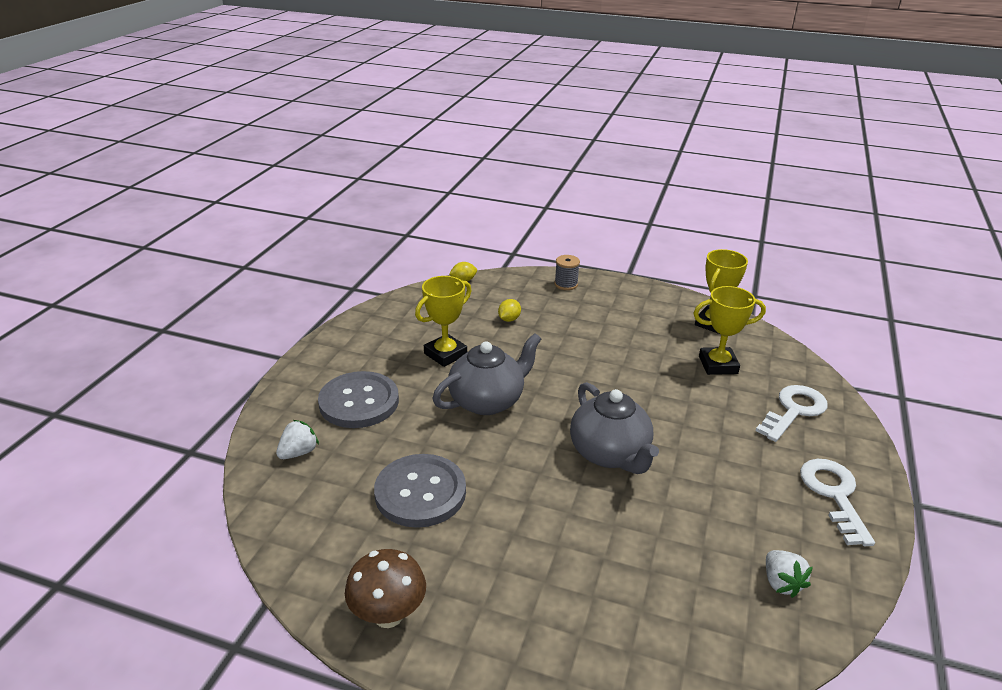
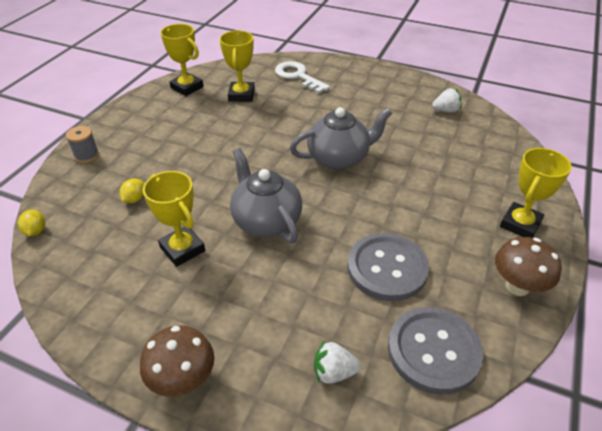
camera: 85 degrees left, 10 degrees up
white strawberry [276,420,319,459] -> white strawberry turned 45 degrees counterclockwise [314,341,361,384]
grey button [318,371,399,428] -> grey button moved to [388,307,483,395]
yellow lemon [498,299,521,322] -> yellow lemon turned 75 degrees clockwise [120,178,144,203]
white key [800,459,875,546] -> none
none -> brown mushroom [140,325,214,397]
none -> yellow trophy [500,148,572,238]

